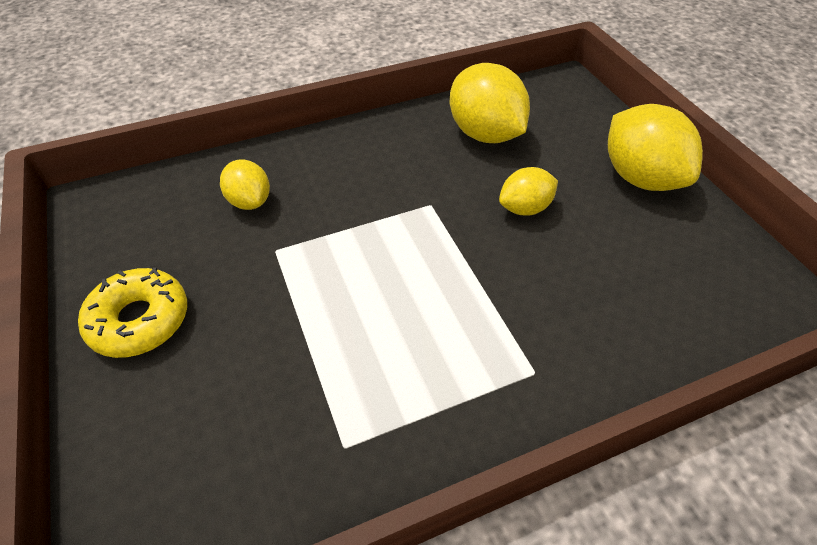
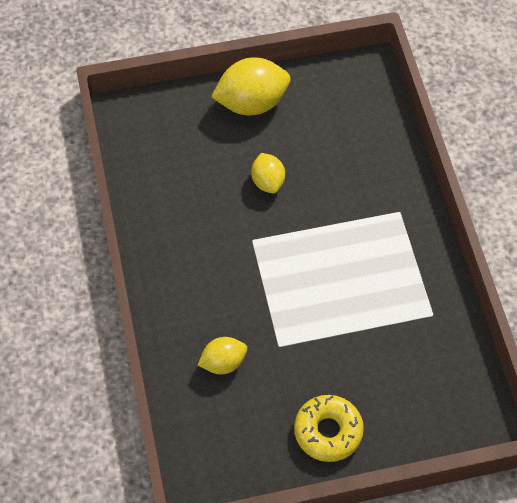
camera: 80 degrees left, 10 degrees up
yellow lemon [450,63,530,143] -> none

